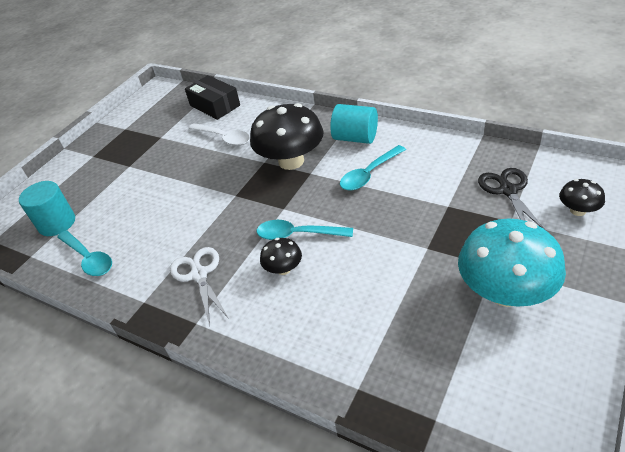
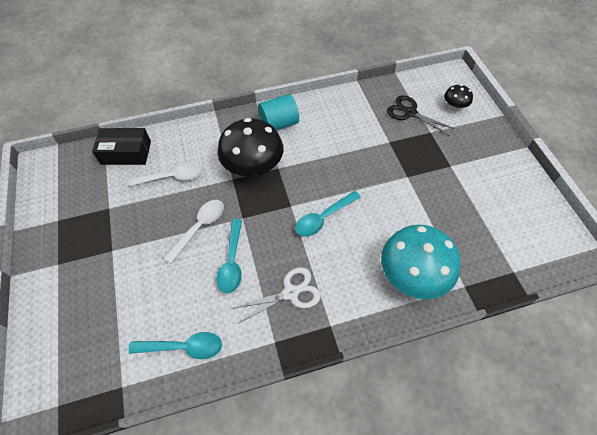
camera: 50 degrees left, 15 degrees up
turquoise cylinder [19,181,75,236] -> none
white scissors [170,247,229,326] -> white scissors turned 135 degrees clockwise [234,267,321,323]
black mushroom [260,238,302,275] -> none
turquoise spoon [340,145,406,191] -> turquoise spoon moved to [217,219,242,293]
turquoise mushroom [458,218,566,307] -> turquoise mushroom moved to [381,225,461,299]
none -> white spoon [164,200,224,263]

